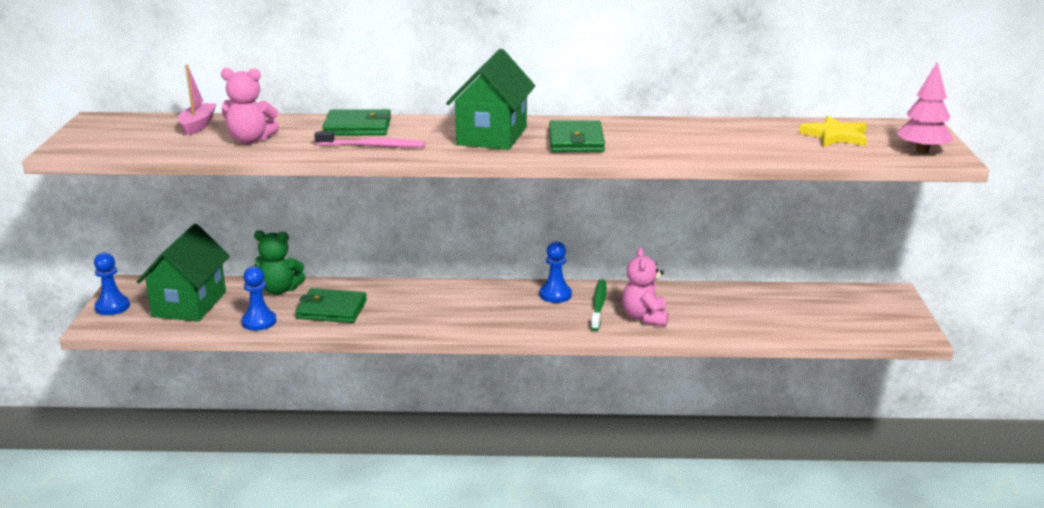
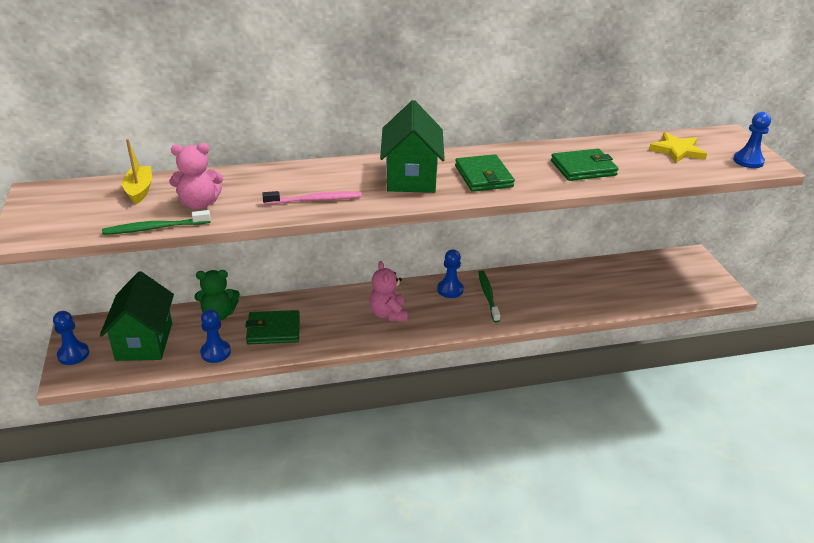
camera: 15 degrees left, 10 degrees up
pink boat [178,65,216,136] -> yellow boat [122,139,152,204]
green wallet [322,109,391,136] -> green wallet moved to [551,149,618,181]
pink teddy bear [622,248,668,326] -> pink teddy bear moved to [369,261,408,322]
pink tree [896,61,954,154] -> blue pawn [733,112,771,168]
none -> green toothbrush [102,210,211,235]

